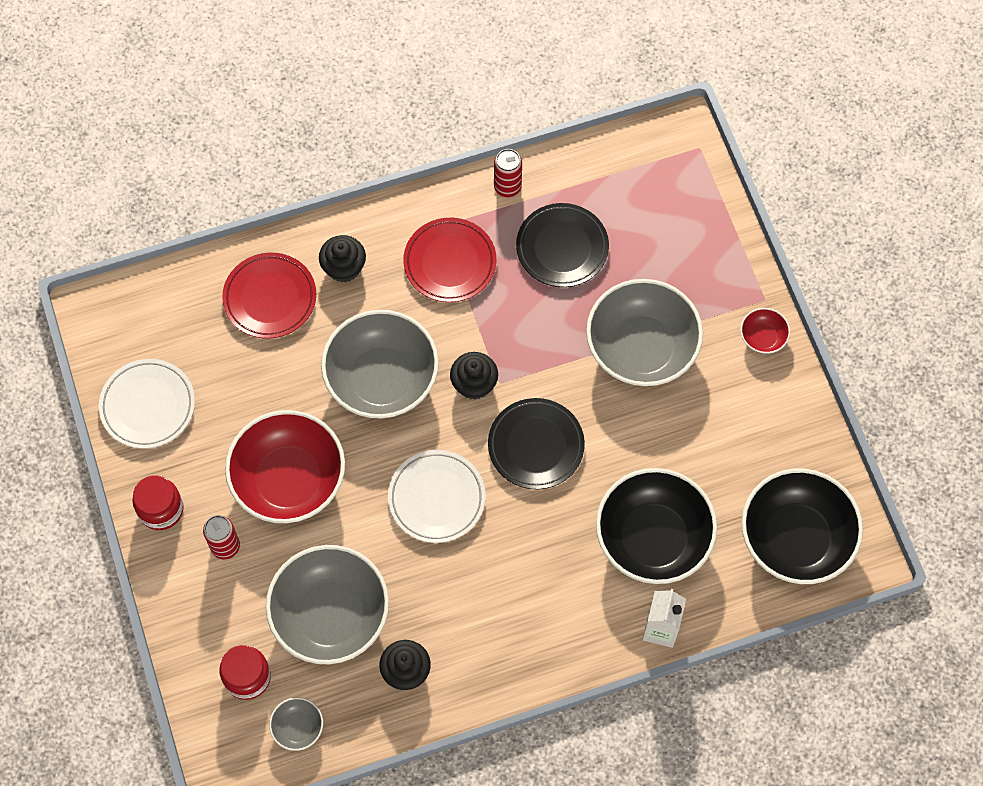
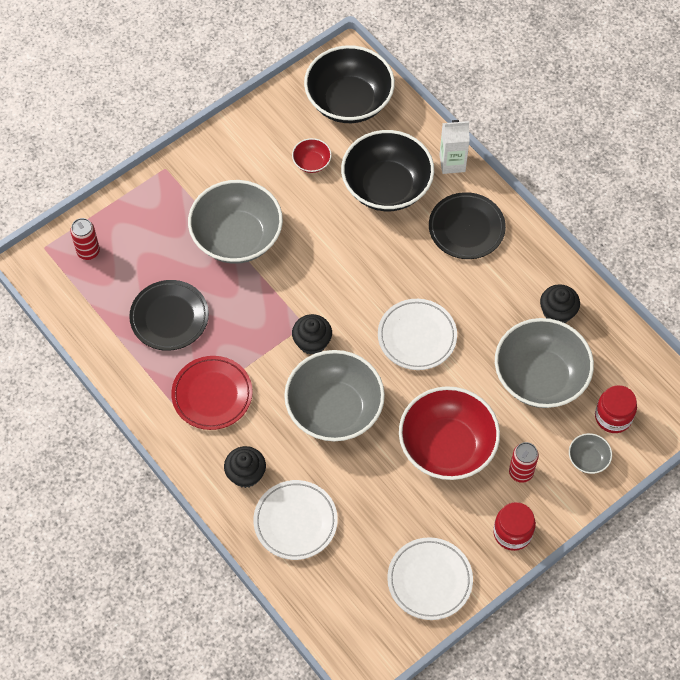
camera: 110 degrees left, 5 degrees down
red plate [222,253,316,339] -> white plate [253,480,338,560]
grey bowl [269,697,323,751] -> grey bowl moved to [569,433,612,474]
black plate [488,398,585,489] -> black plate moved to [429,192,506,259]
red can [494,149,522,197] -> red can moved to [70,218,100,260]
red bowl [740,308,790,354] -> red bowl moved to [292,138,332,173]

